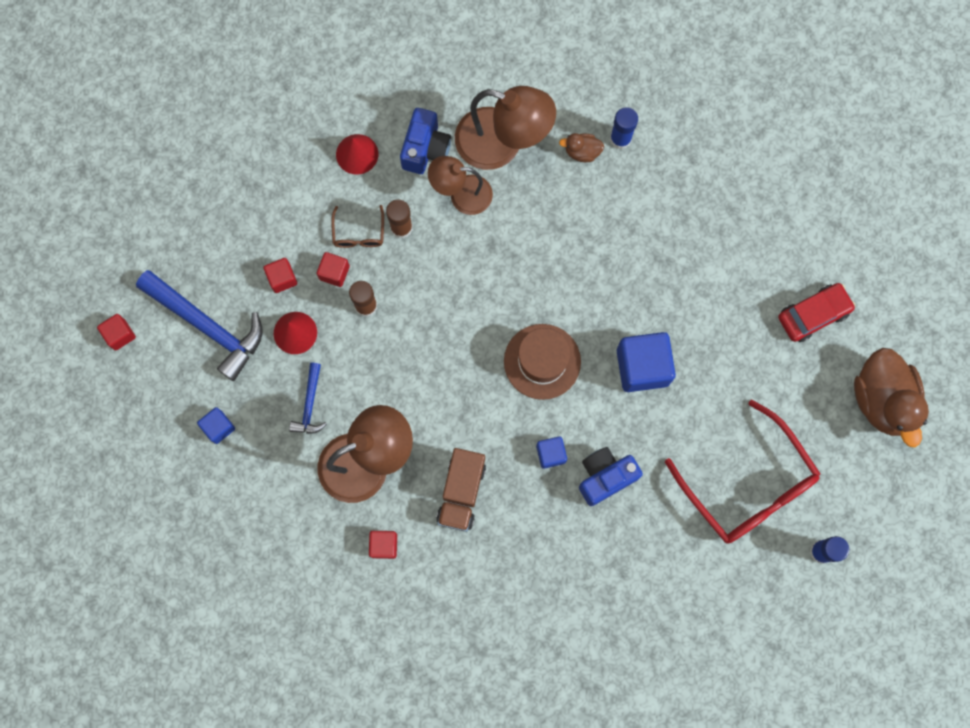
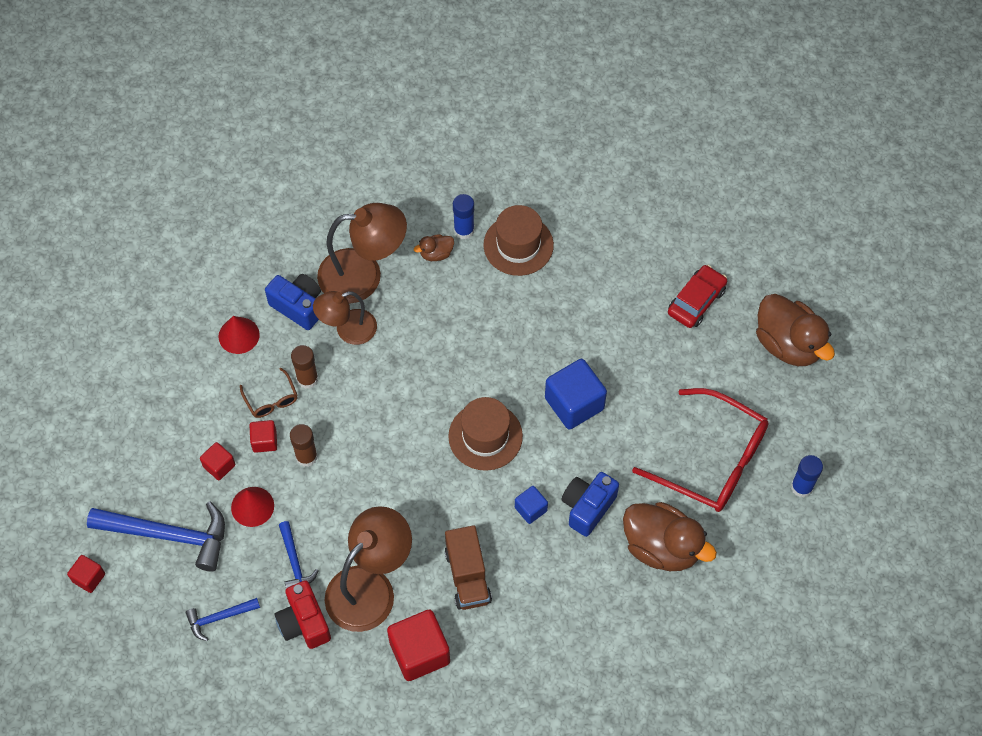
camera: 25 degrees left, 15 degrees down
blue cube [197,407,235,444] -> blue hammer [185,598,260,641]
red cube [369,531,397,559] -> red cube [387,609,450,681], size x1.90
blue camera [400,108,451,174] -> blue camera turned 45 degrees counterclockwise [265,274,321,330]
none -> red camera [274,580,331,649]
none -> brown hat [483,205,554,276]
none -> brown duck [623,502,717,571]

